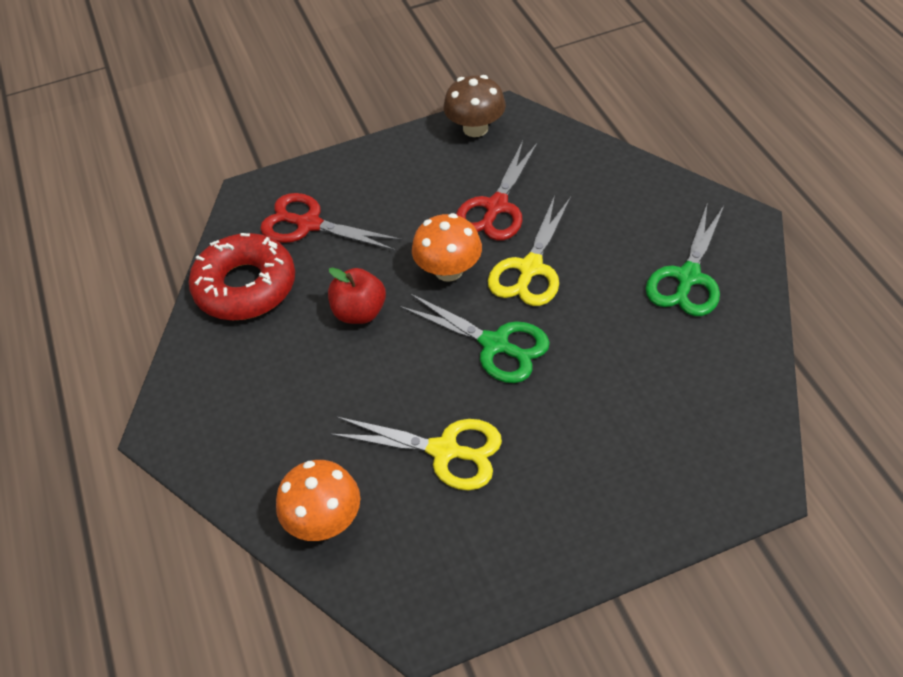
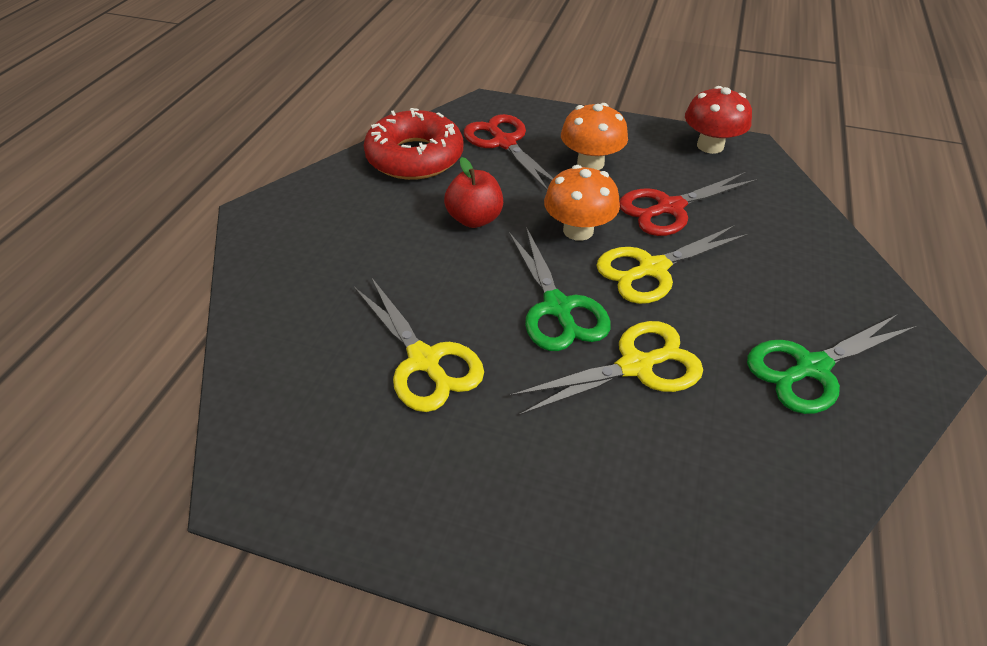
camera: 35 degrees right, 5 degrees down
orange mushroom [276,460,360,541] -> orange mushroom moved to [561,103,628,170]
brown mushroom [443,75,506,137] -> red mushroom [685,86,752,154]
none -> yellow scissors [510,321,703,416]

